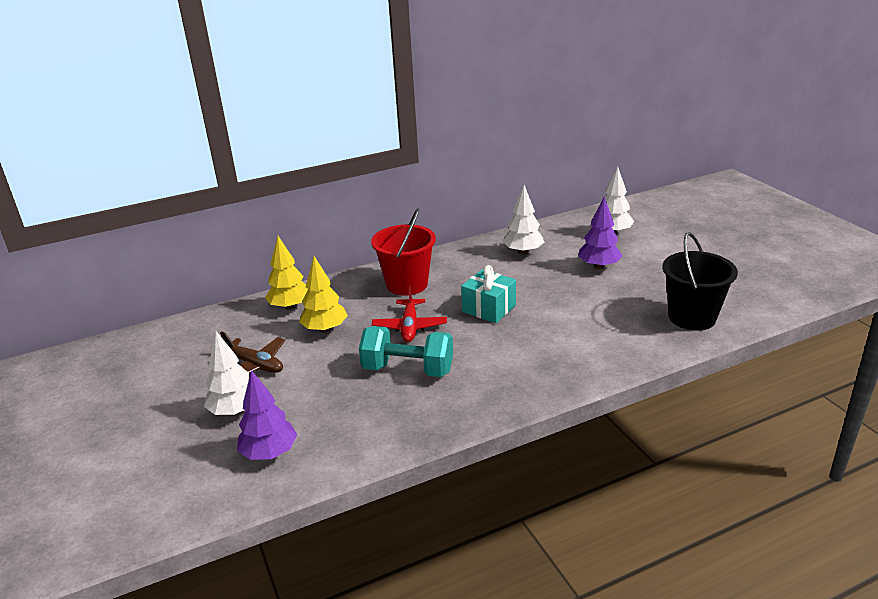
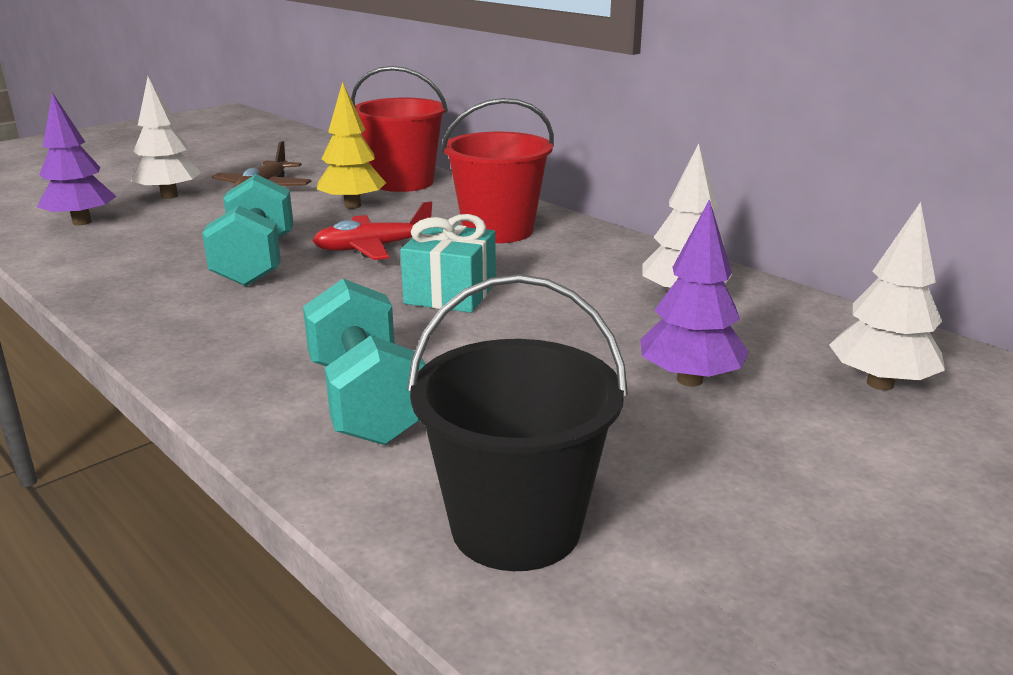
camera: 70 degrees right, 5 degrees down
yellow tree [265,236,308,310] -> red bucket [351,66,448,192]
none -> turquoise dumbbell [303,279,426,445]

